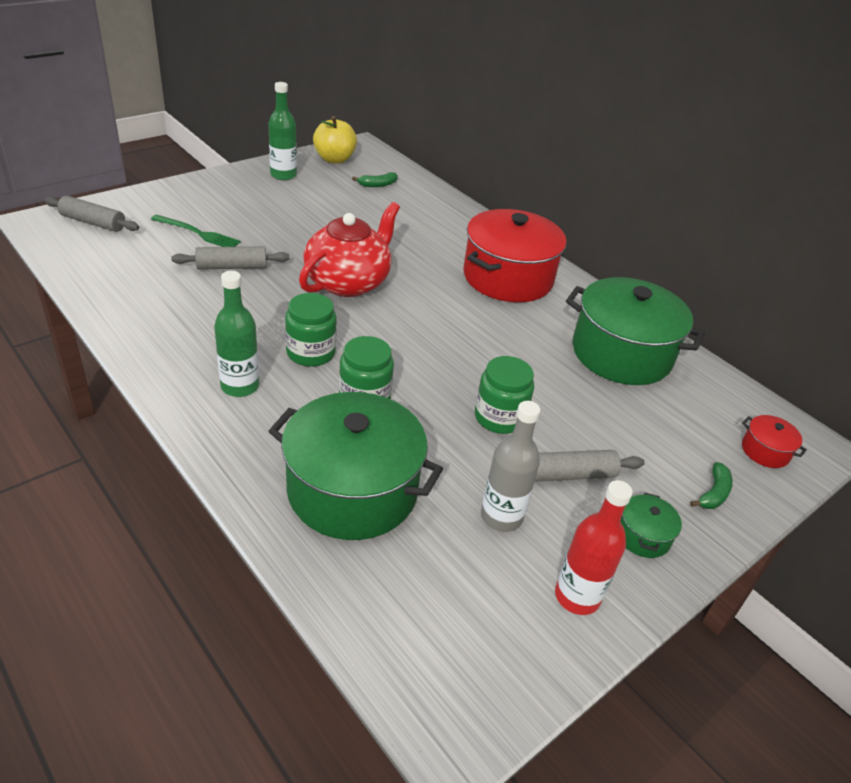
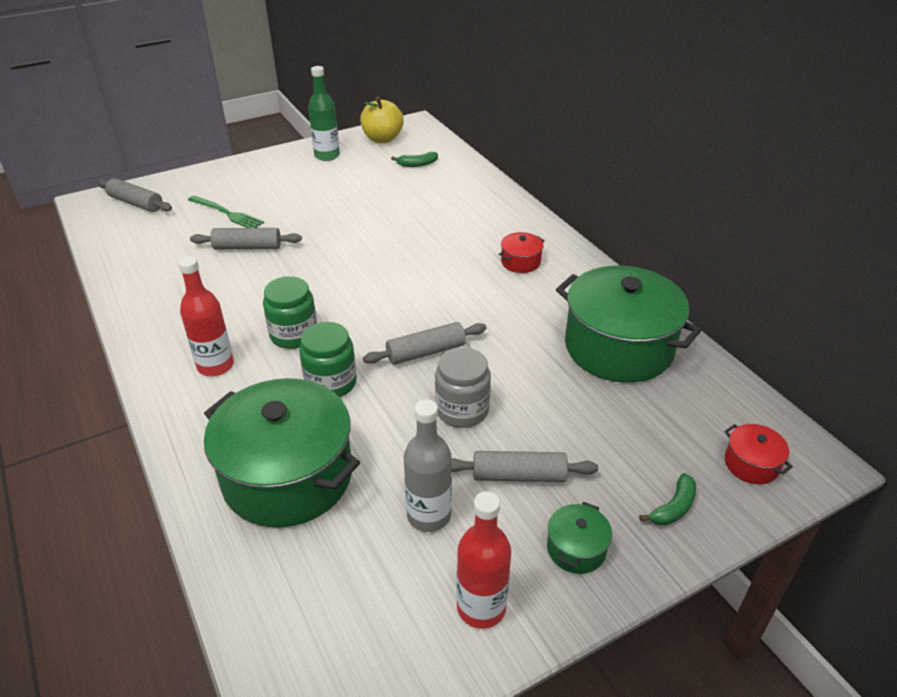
camera: 15 degrees right, 0 degrees up
green bottle [214,271,259,397] -> red bottle [178,256,234,376]
red teapot [299,202,400,297] -> none
red pot [464,209,566,302] -> red pot [499,232,545,273], size x0.42
green jar [475,356,534,434] -> grey jar [435,347,491,428]
none -> grey rolling pin [363,322,486,365]

